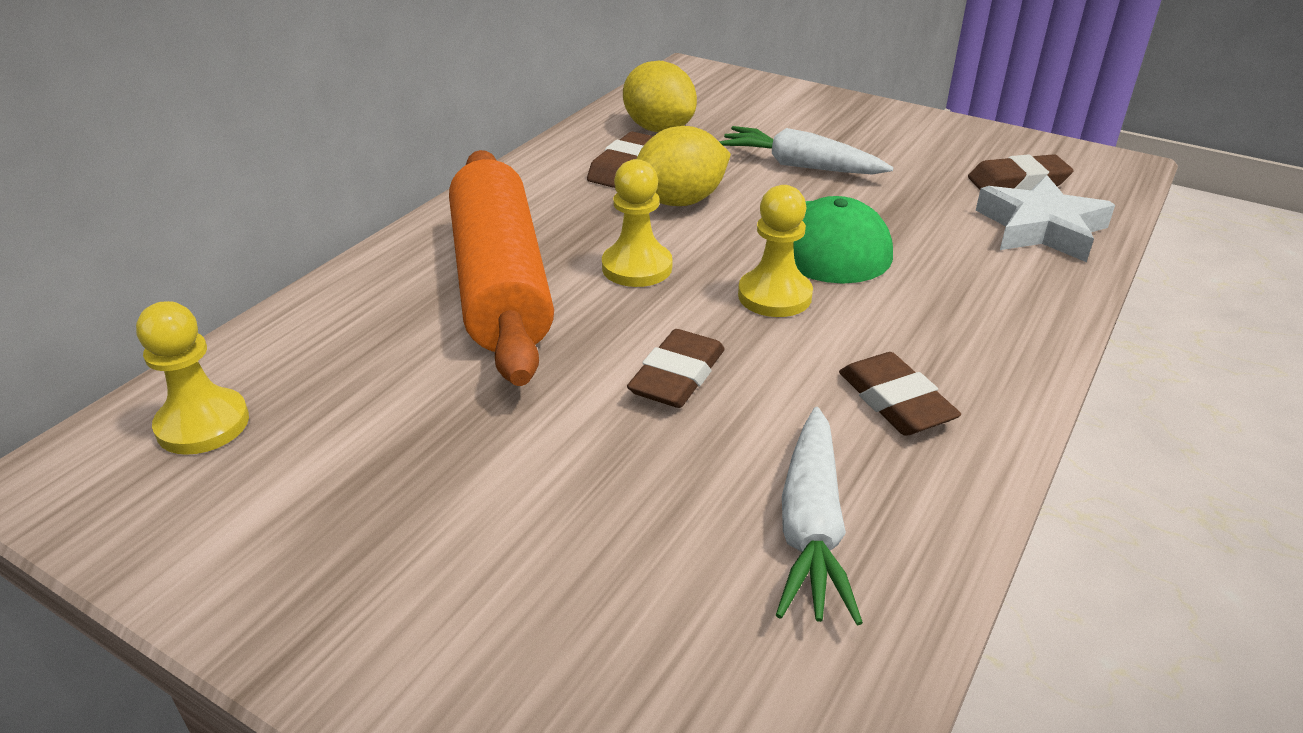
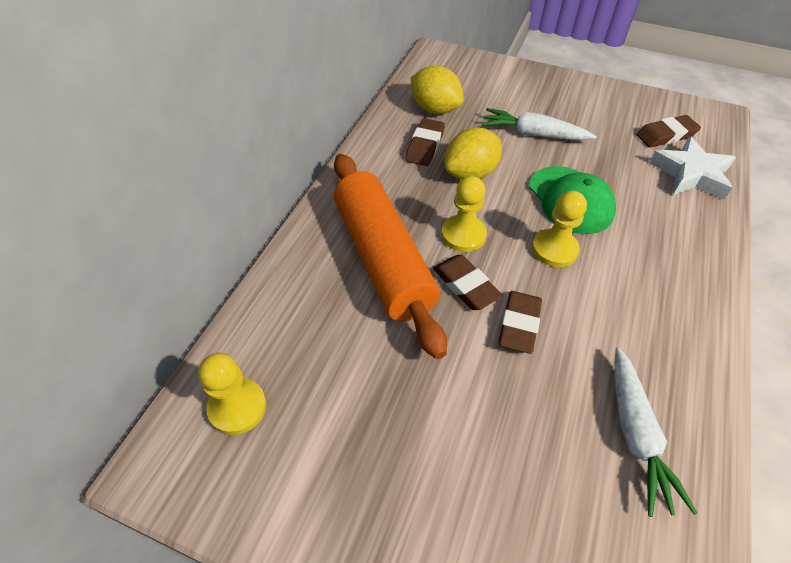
camera: 10 degrees left, 15 degrees up
brown eraser [839,352,961,436] -> brown eraser moved to [433,254,503,310]

